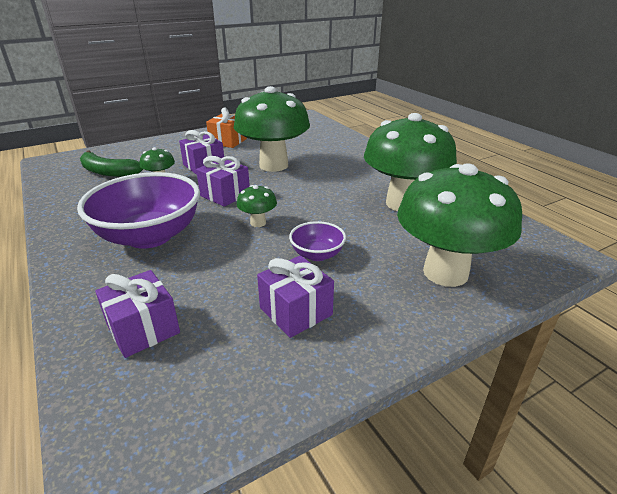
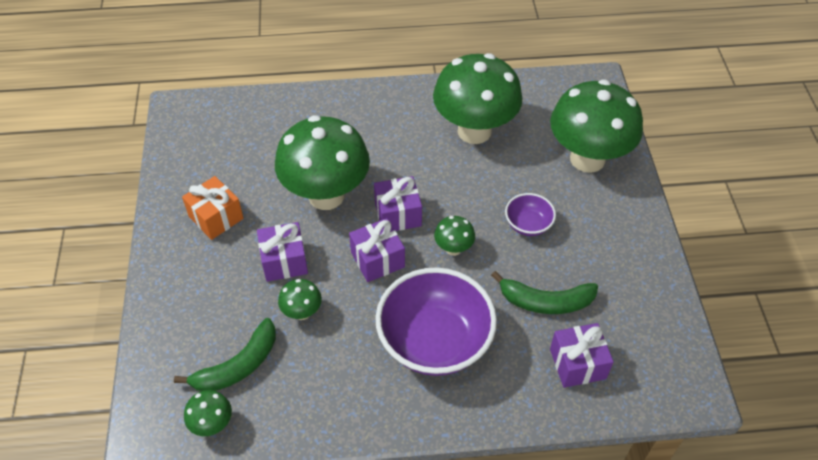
camera: 65 degrees left, 20 degrees up
purple gift [257,255,334,338] -> purple gift moved to [374,176,422,231]
none -> green mushroom [184,390,232,436]
none -> green banana [491,271,598,314]

